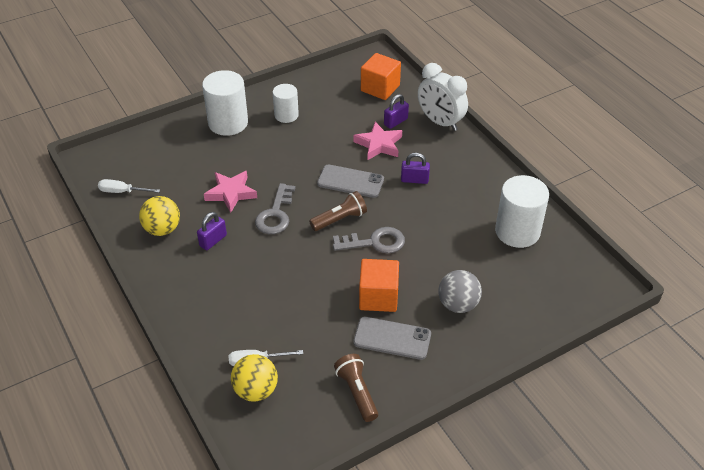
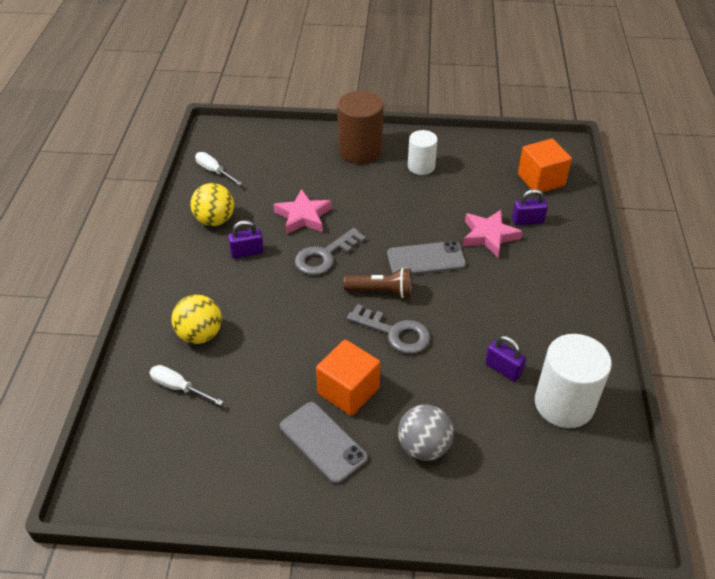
camera: 35 degrees right, 0 degrees up
white cylinder [202,70,248,136] -> brown cylinder [337,91,384,164]
yellow ball [231,354,278,402] -> yellow ball moved to [171,295,222,344]
grey phone [317,164,384,198] -> grey phone turned 60 degrees counterclockwise [387,241,466,275]
brown flashlight [334,354,378,422] -> none
purple padlock [401,153,430,184] -> purple padlock moved to [485,336,526,382]
white clock [418,63,468,131] -> none

